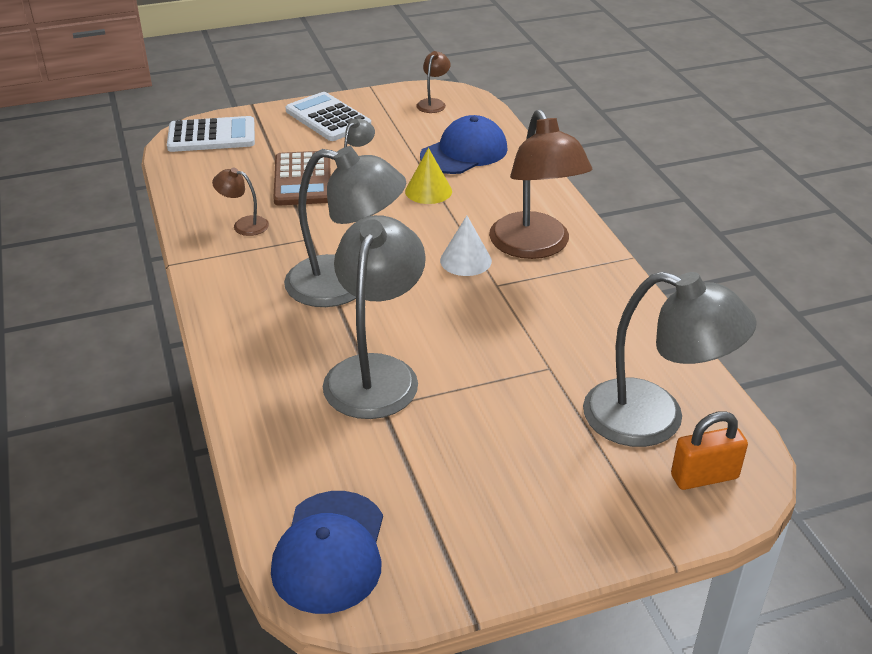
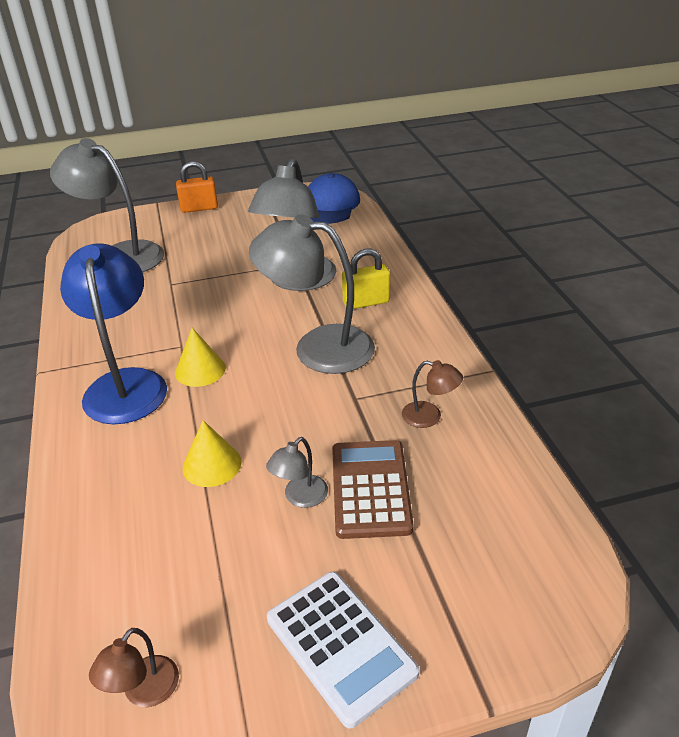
camera: 175 degrees left, 0 degrees up
white calculator [167,116,255,152] -> none
blue cap [420,115,508,174] -> none
white cone [440,216,492,276] -> yellow cone [175,328,226,387]
brown lamp [489,109,592,259] -> blue lamp [60,243,167,424]
orange padlock [671,411,748,490] -> orange padlock moved to [176,161,218,213]
none -> yellow padlock [342,249,390,309]

